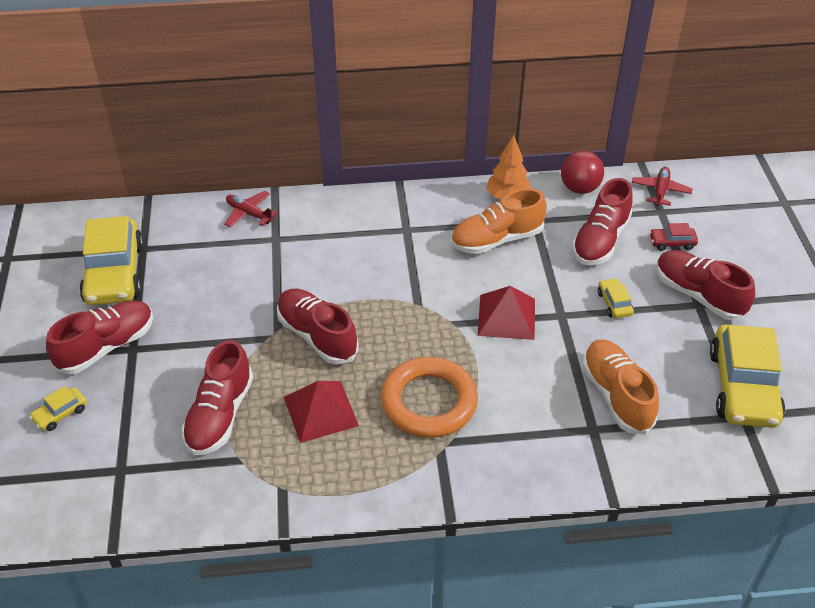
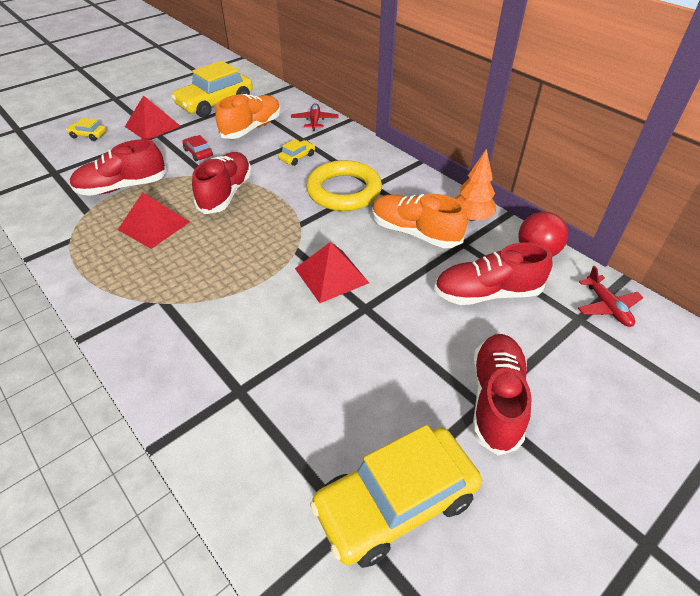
camera: 55 degrees right, 0 degrees up
red shoe [46,300,153,374] -> red pyramid [125,95,180,140]
orange ring [381,357,478,438] -> none
orange shoe [582,340,659,435] -> orange shoe moved to [215,94,281,139]
yellow car [598,278,634,318] -> yellow car moved to [278,139,315,166]
red plane [632,167,692,207] -> red plane turned 90 degrees clockwise [578,266,644,327]
red car [649,223,698,251] -> red car moved to [182,135,213,161]
none -> yellow ring [306,160,382,211]

